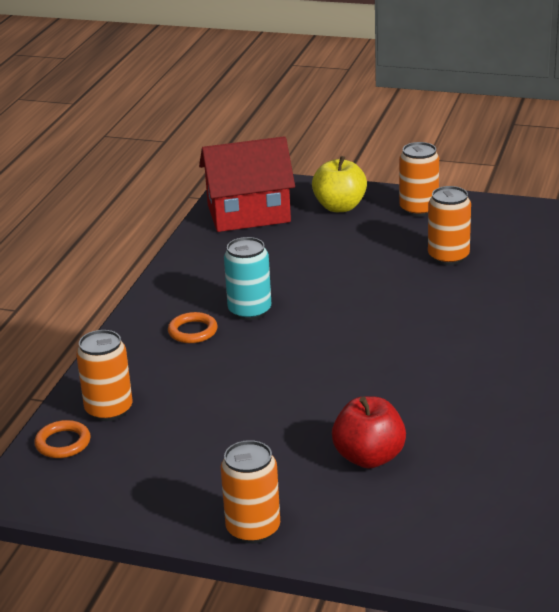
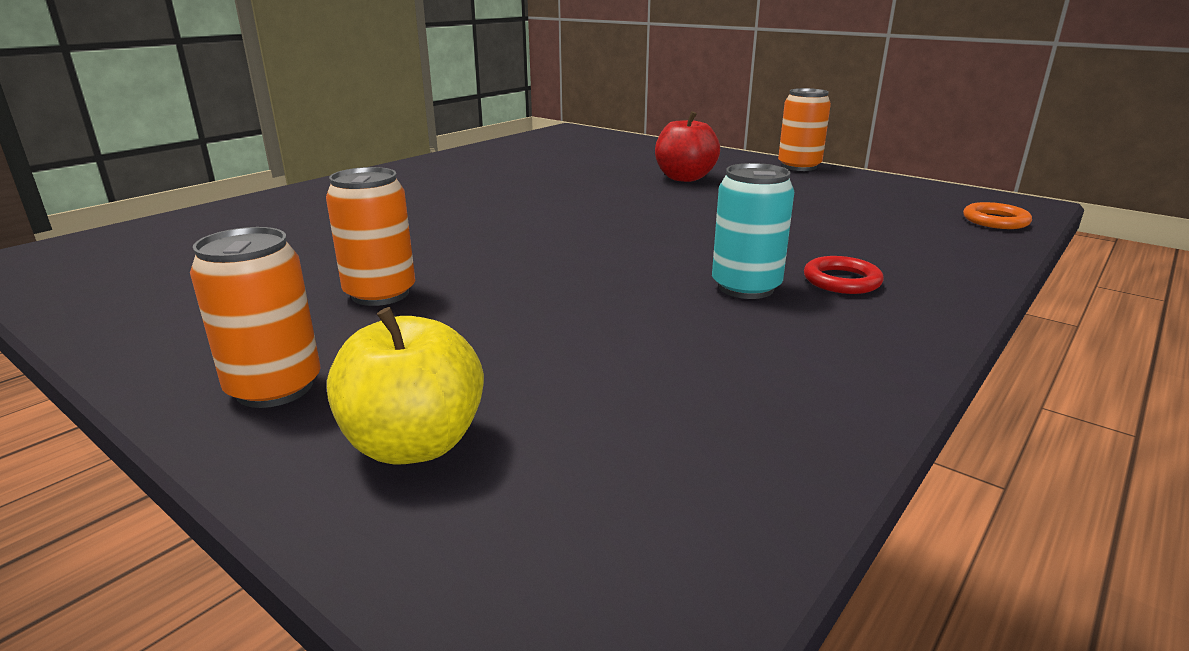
camera: 160 degrees left, 5 degrees down
orange can [76,330,132,421] -> none
orange ring [168,312,218,343] -> red ring [804,256,884,294]
red house [199,136,295,232] -> none

